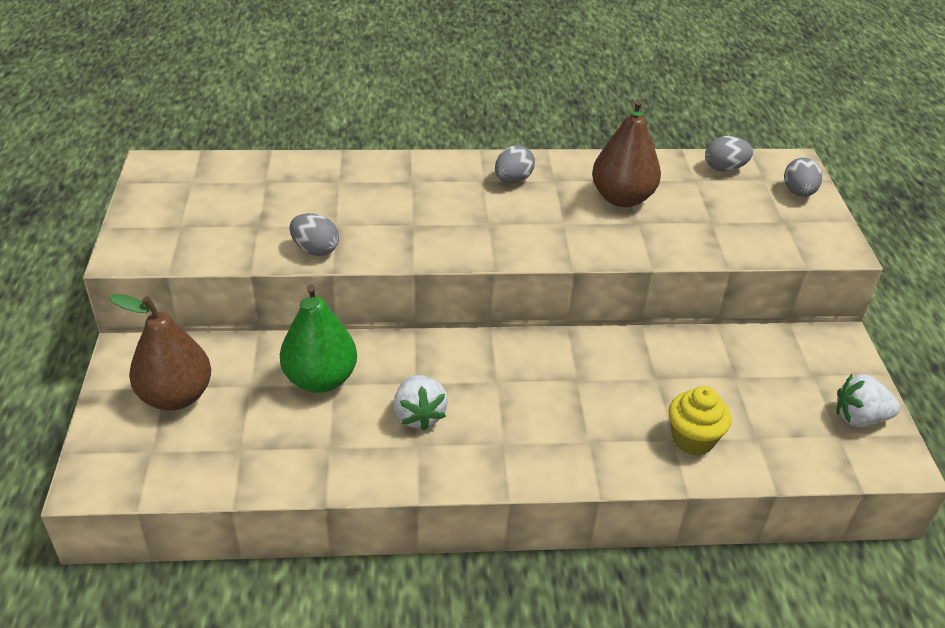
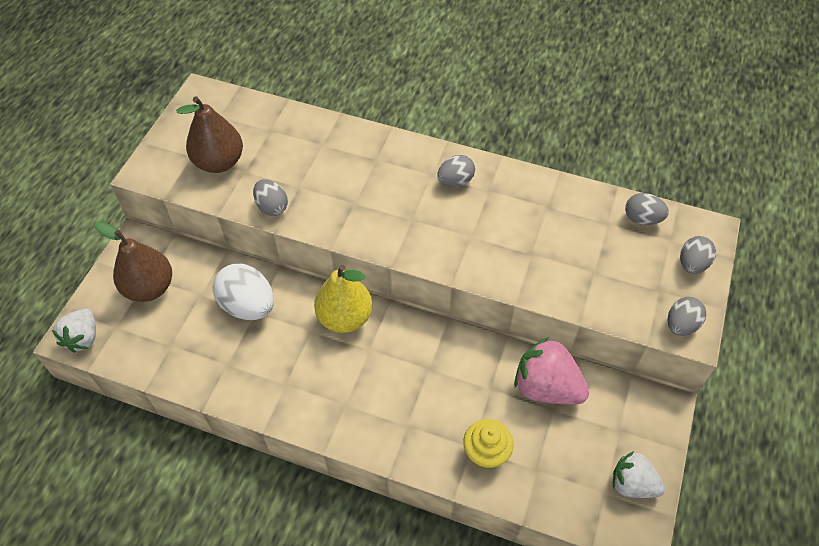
camera: 25 degrees right, 15 degrees up
green pear [280,284,357,393] -> white egg [213,264,274,320]
white strawberry [394,375,448,431] -> white strawberry moved to [52,308,96,353]
brown pear [592,99,661,207] -> brown pear moved to [176,96,243,173]
none -> yellow pear [314,265,372,333]
none -> pink strawberry [514,337,589,405]
none -> grey egg [667,297,706,336]

